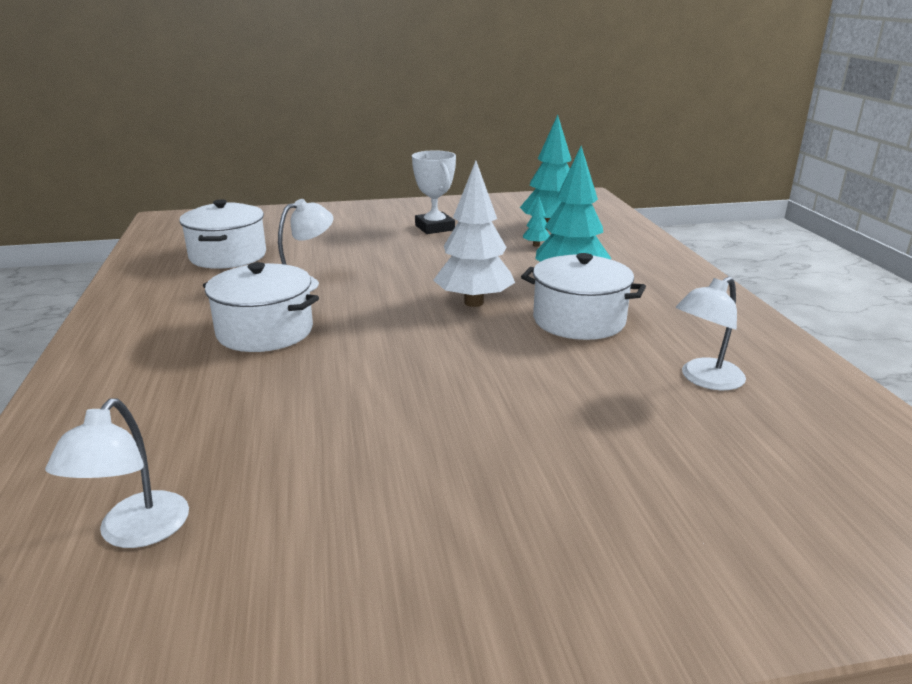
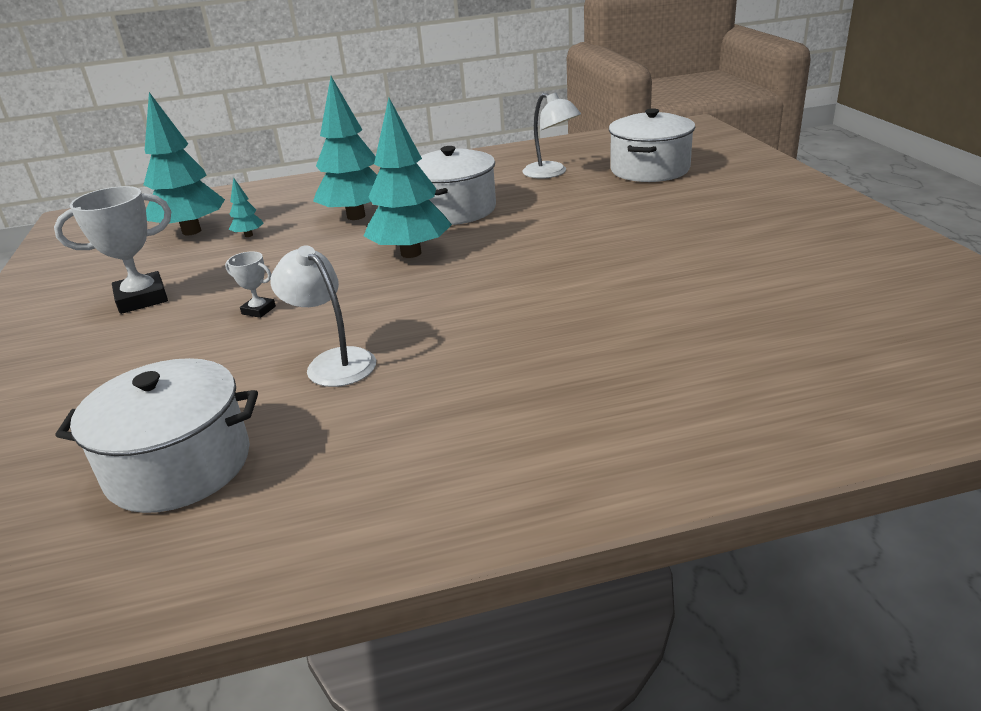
camera: 90 degrees left, 5 degrees up
white lamp [45,398,189,548] -> none
white pot [203,262,319,352] -> white pot moved to [609,108,695,182]
white tree [433,161,515,307] -> turquoise tree [364,98,452,258]
none -> white trophy [225,251,276,318]

